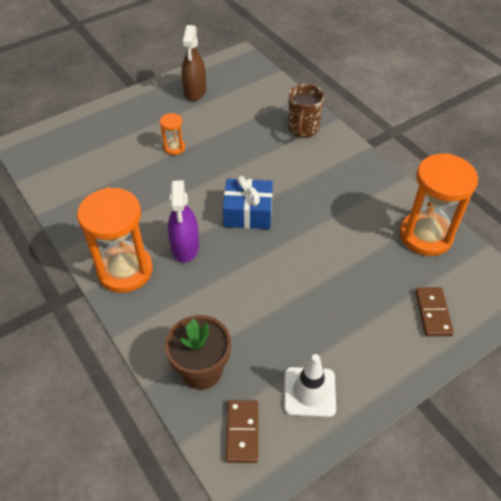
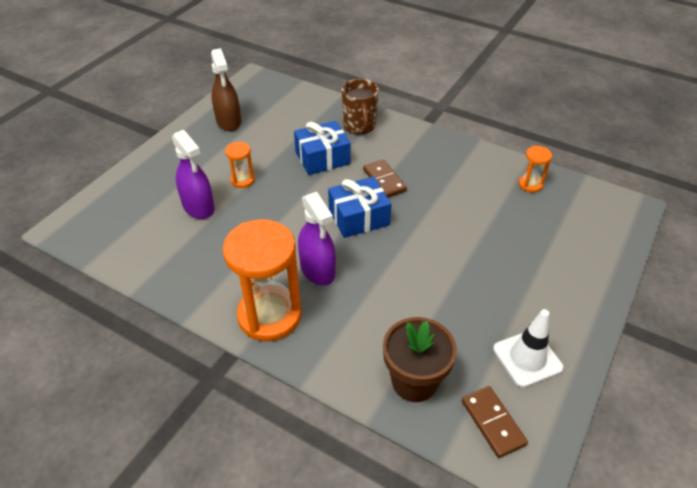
camera: 25 degrees left, 5 degrees down
orange hourglass [400,153,478,256] -> orange hourglass [519,146,552,192], size x0.46
brown domino [415,287,454,336] -> brown domino moved to [363,159,407,197]
none -> purple spray bottle [172,130,215,219]
none -> blue gift [294,121,351,175]

